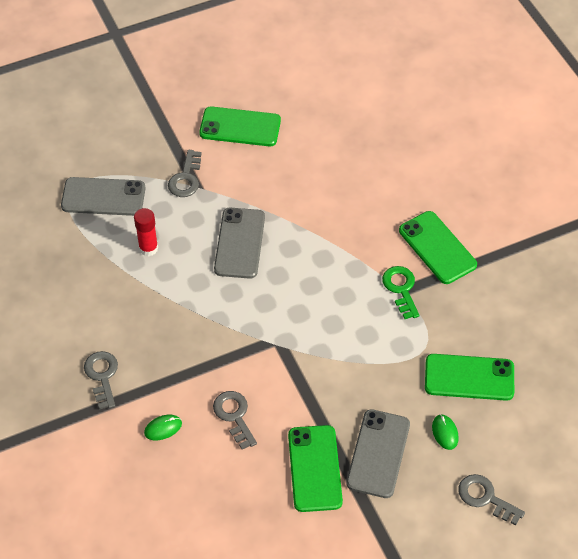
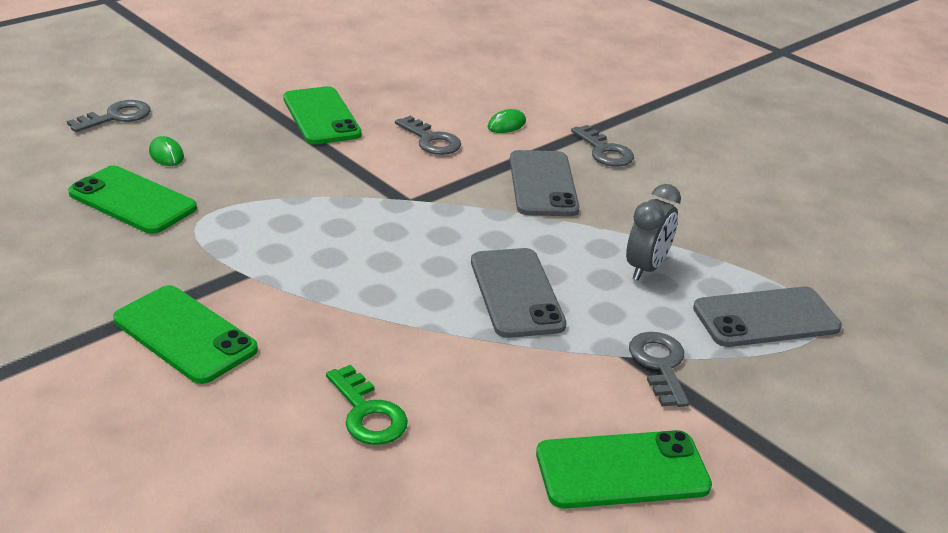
camera: 160 degrees right, 20 degrees down
red glue stick [134,208,158,256] -> grey clock [626,184,681,280]
grey phone [346,409,410,498] -> grey phone moved to [510,150,580,216]
green key [382,266,420,319] -> green key moved to [326,365,408,445]
green phone [425,354,514,401] -> green phone turned 45 degrees clockwise [68,166,197,234]
grey key [458,474,525,525] -> grey key turned 60 degrees counterclockwise [67,100,151,132]

